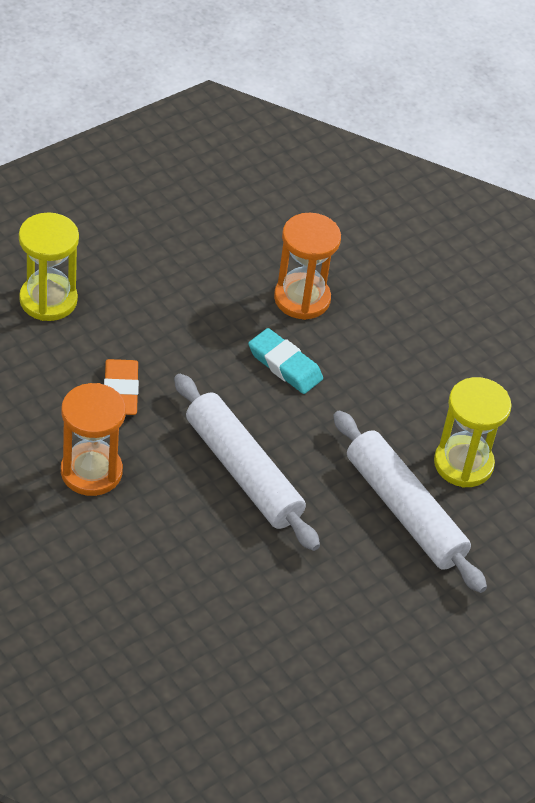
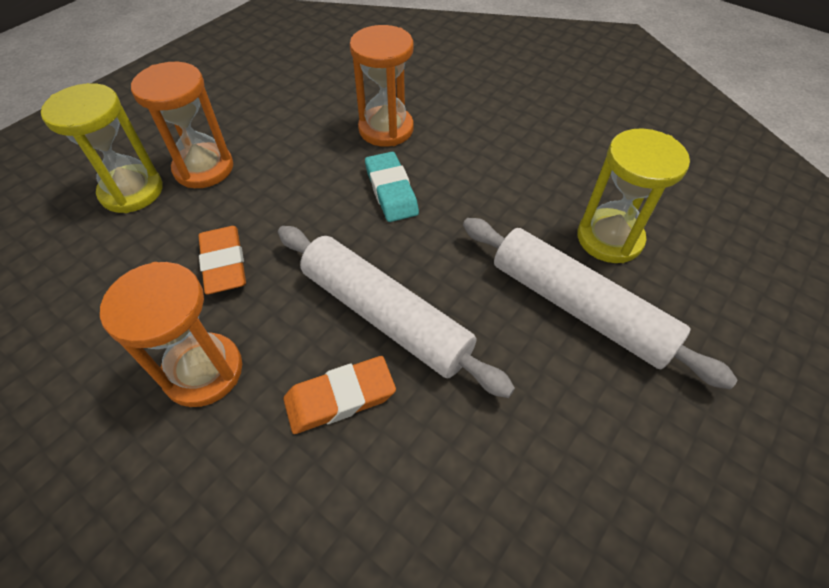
camera: 10 degrees left, 5 degrees up
turquoise eraser [248,328,323,394] -> turquoise eraser turned 45 degrees clockwise [365,152,419,222]
none -> orange hourglass [131,62,233,188]
none -> orange eraser [283,356,396,434]

